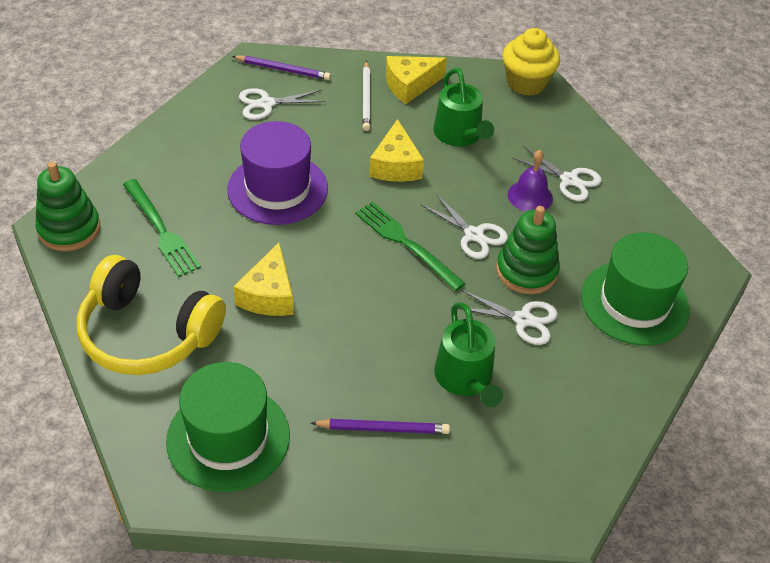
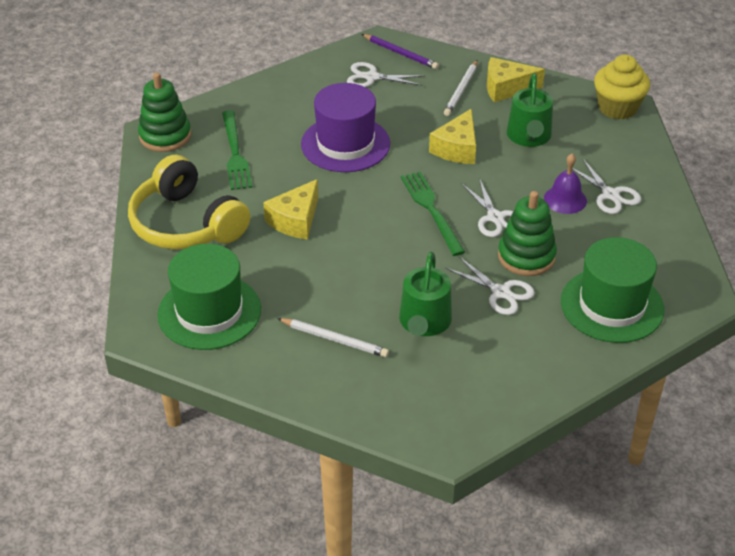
camera: 25 degrees right, 5 degrees down
purple pencil [311,419,450,434] -> white pencil [277,318,389,357]

